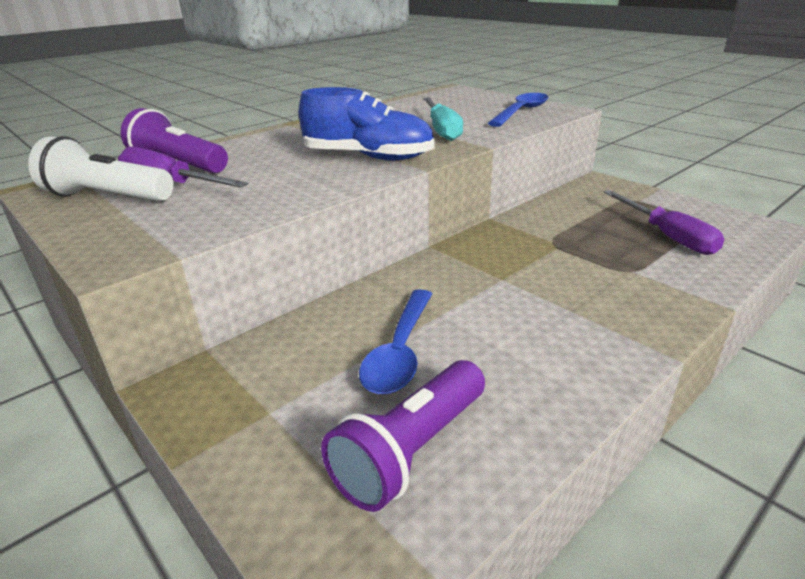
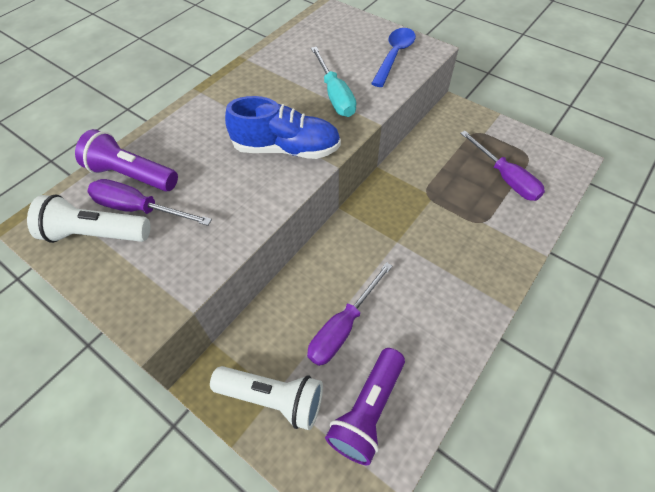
camera: 10 degrees left, 25 degrees up
blue spoon [359,289,432,394] -> purple screwdriver [307,262,392,366]
none -> white flashlight [210,366,323,430]

